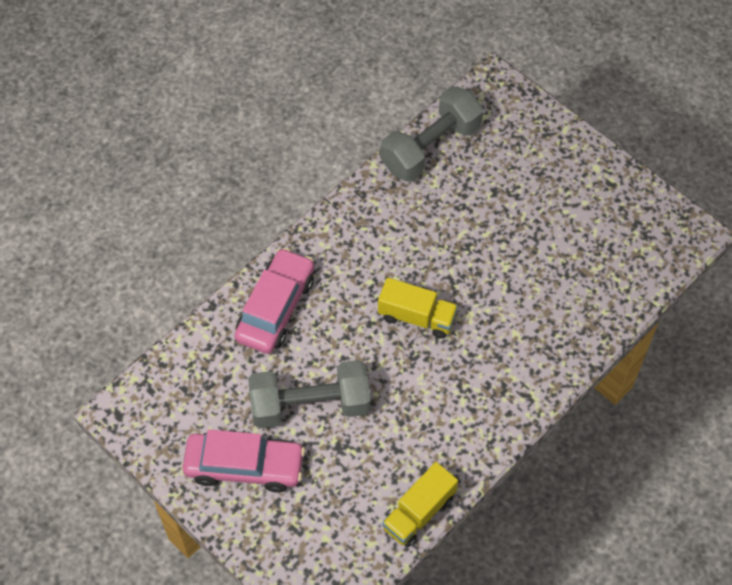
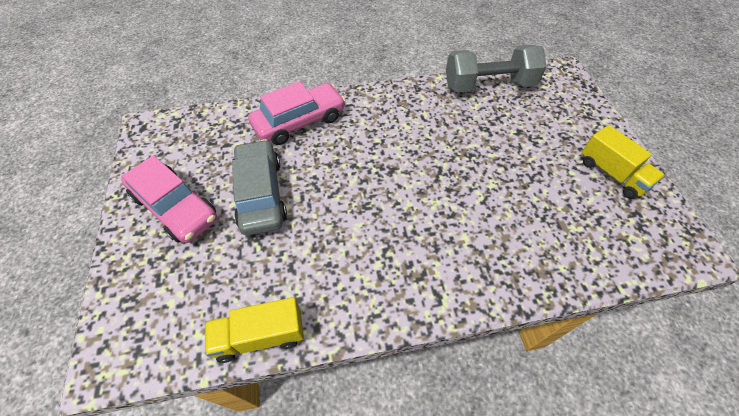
camera: 35 degrees right, 5 degrees down
grey dumbbell [248,360,370,428] -> grey car [232,139,287,235]
yellow truck [378,277,458,339] -> yellow truck moved to [581,125,665,199]

